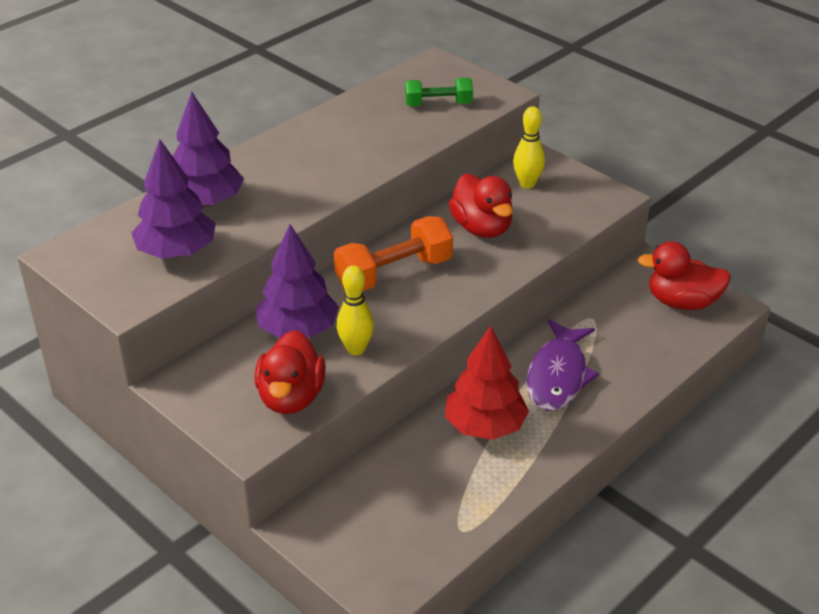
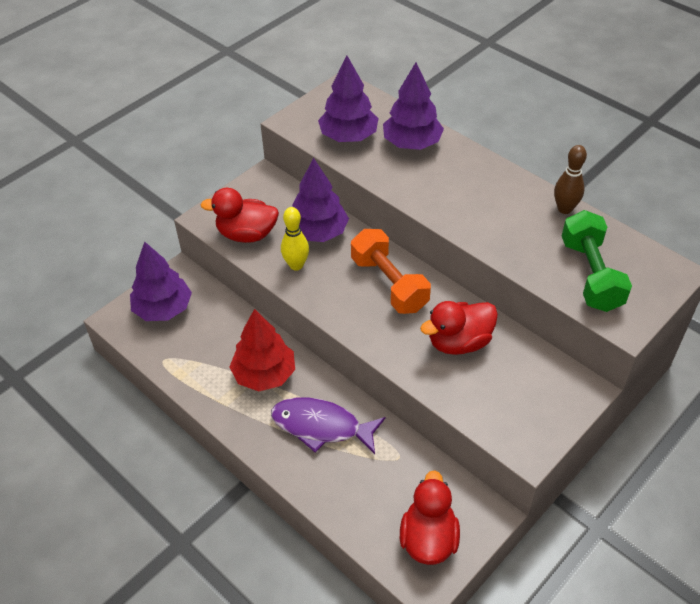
camera: 90 degrees right, 10 degrees up
green dumbbell [405,78,473,106] -> green dumbbell [562,210,632,312], size x1.58
yellow bowling pin [513,106,545,189] -> none
none -> purple tree [130,242,192,321]
none -> brown bowling pin [554,145,587,214]

